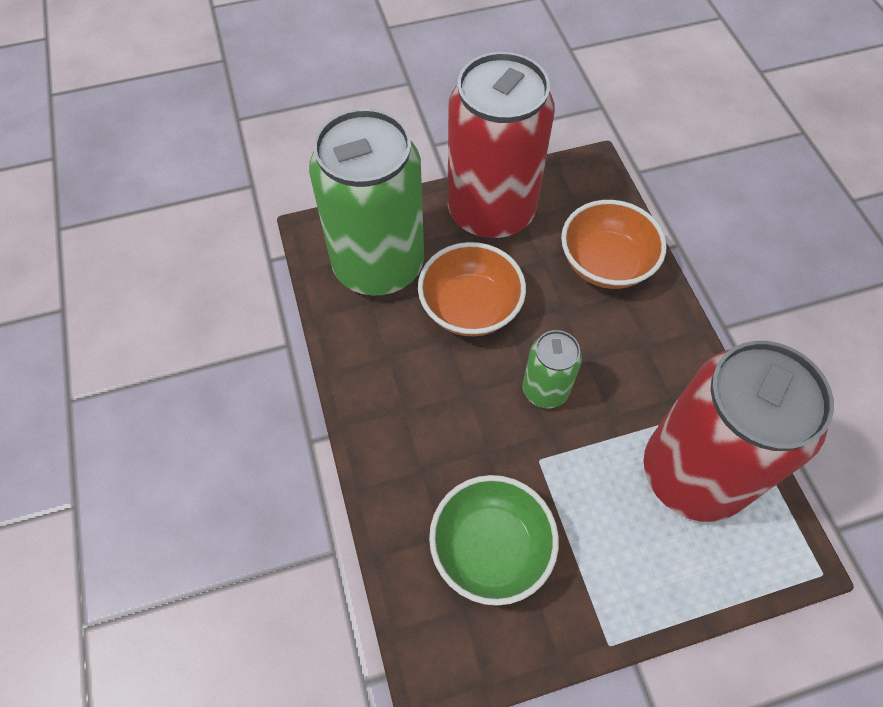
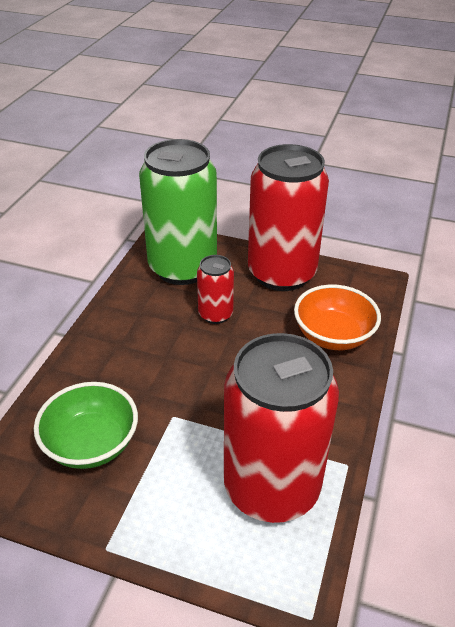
camera: 35 degrees right, 20 degrees down
orange bowl [418,242,526,337] -> red can [197,255,234,324]
green can [523,330,582,409] -> none

